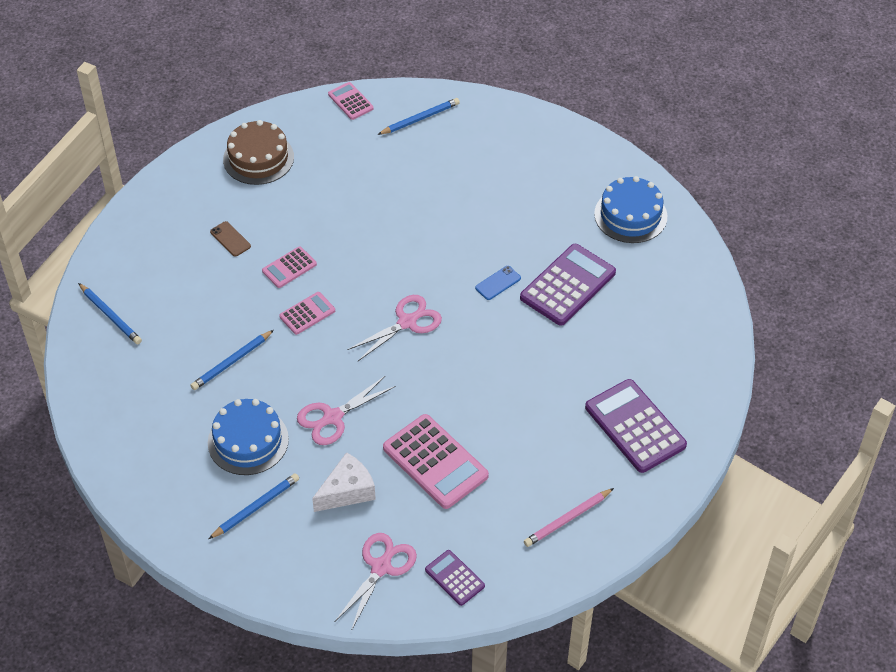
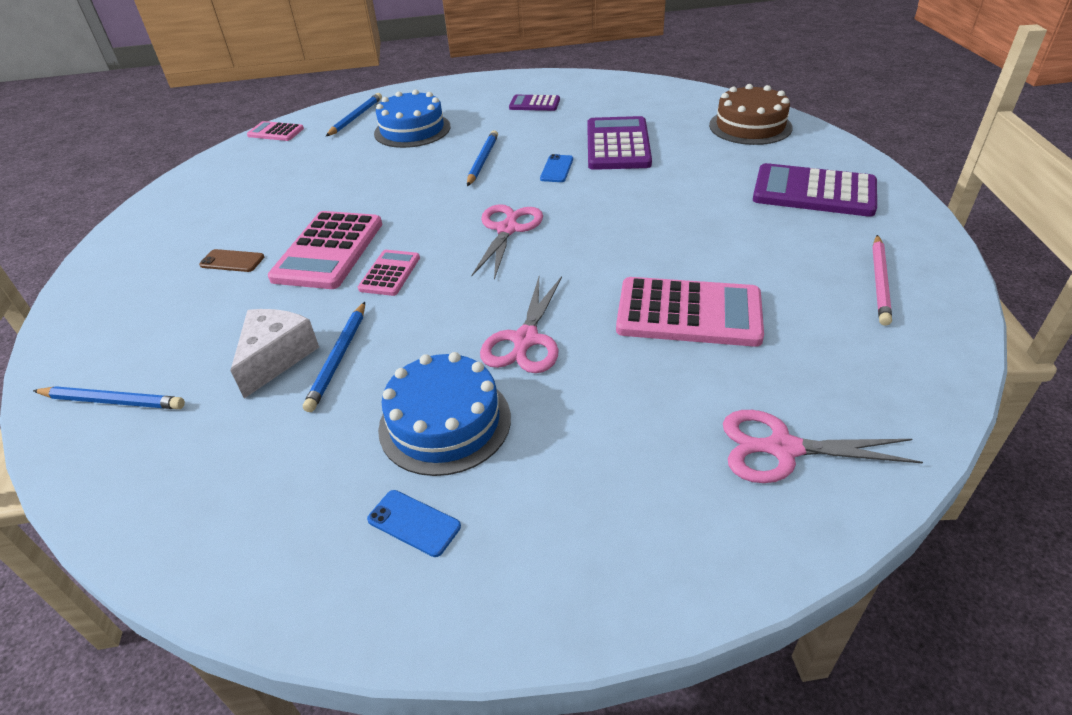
camera: 35 degrees left, 10 degrees down
blue pencil [209,473,299,539] -> blue pencil moved to [467,130,498,186]
brown cake [223,120,294,185] -> brown cake moved to [709,84,793,145]
pink calculator [262,246,317,288] -> pink calculator [268,211,382,289], size x1.86
white cheese [312,452,376,512] -> white cheese moved to [230,309,319,398]
pink scissors [335,533,417,631] -> pink scissors turned 75 degrees counterclockwise [723,410,923,483]
purple calculator [425,550,485,606] -> purple calculator moved to [509,95,560,111]
blue cake [594,176,667,243] -> blue cake moved to [374,89,451,148]
none -> blue phone [367,490,461,557]

